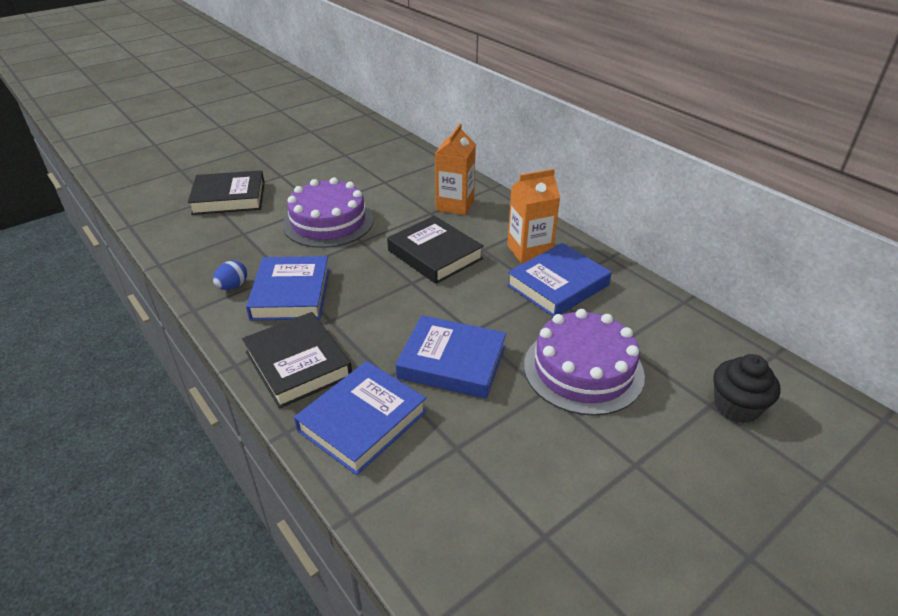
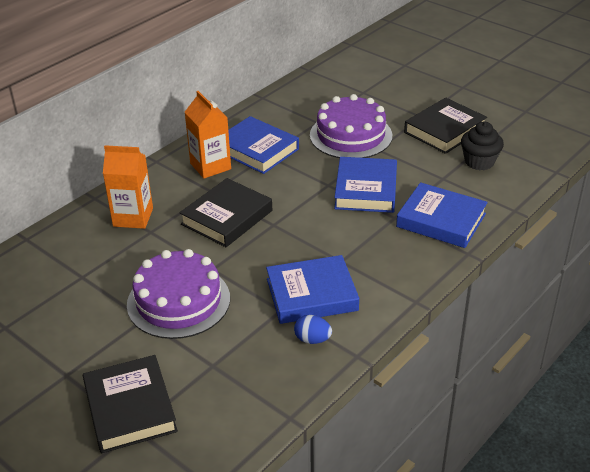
camera: 100 degrees left, 0 degrees up
black book [242,312,352,409] -> black book moved to [404,98,487,154]
black cupcake [714,354,780,423] -> black cupcake moved to [461,122,504,170]

